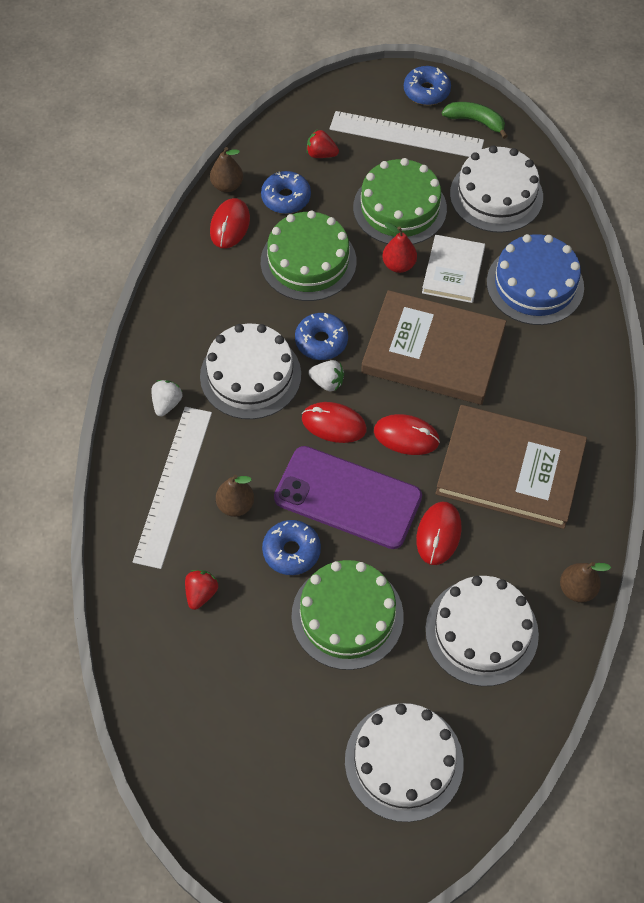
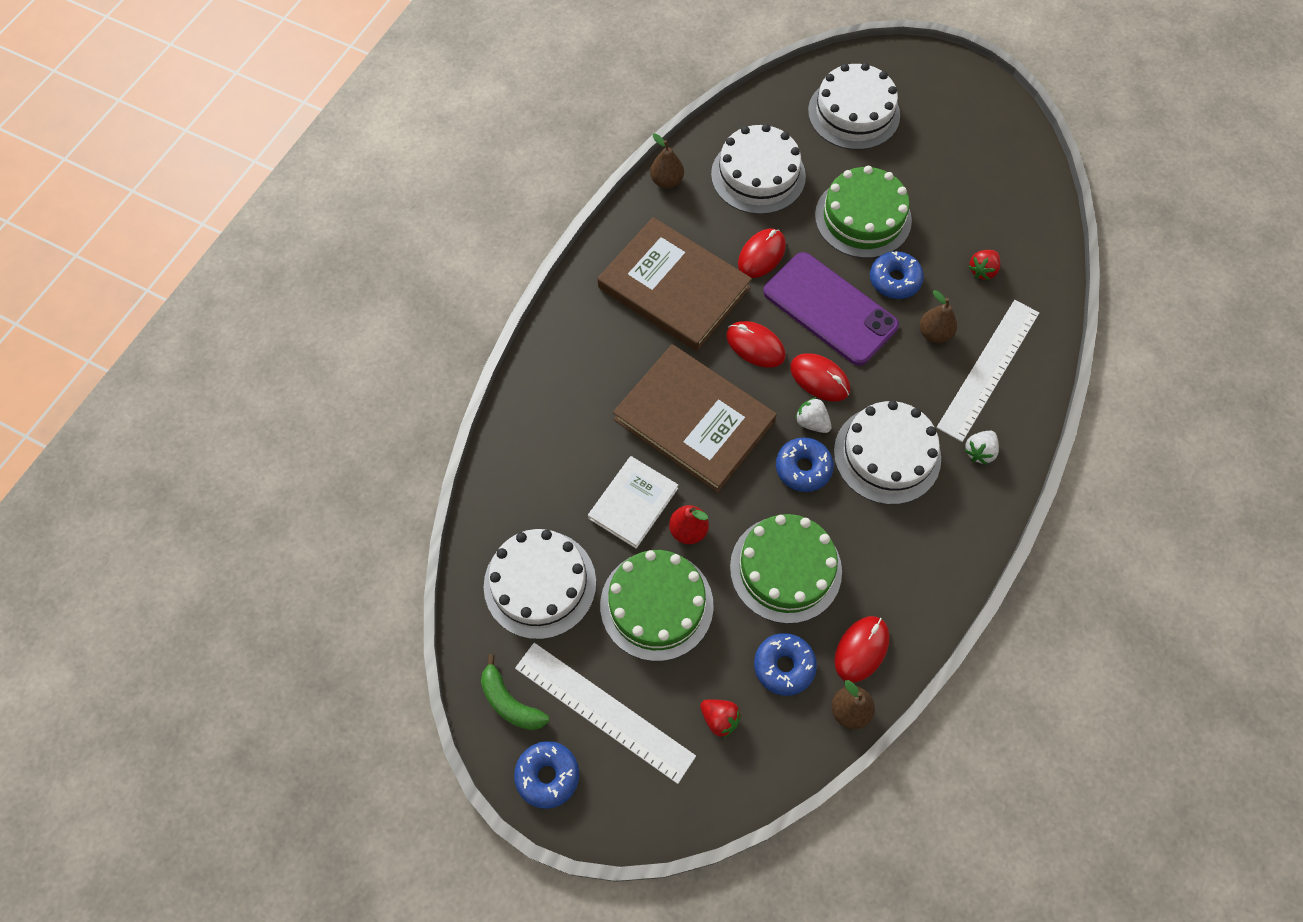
camera: 160 degrees left, 5 degrees up
blue cake [487,234,584,325] -> none

